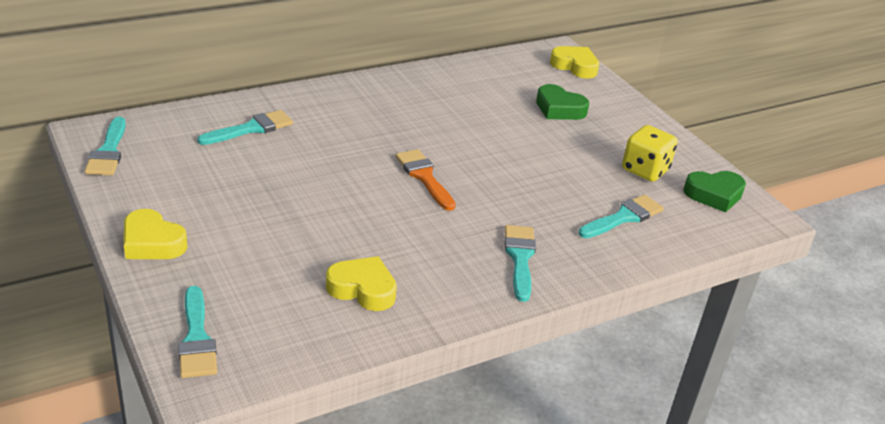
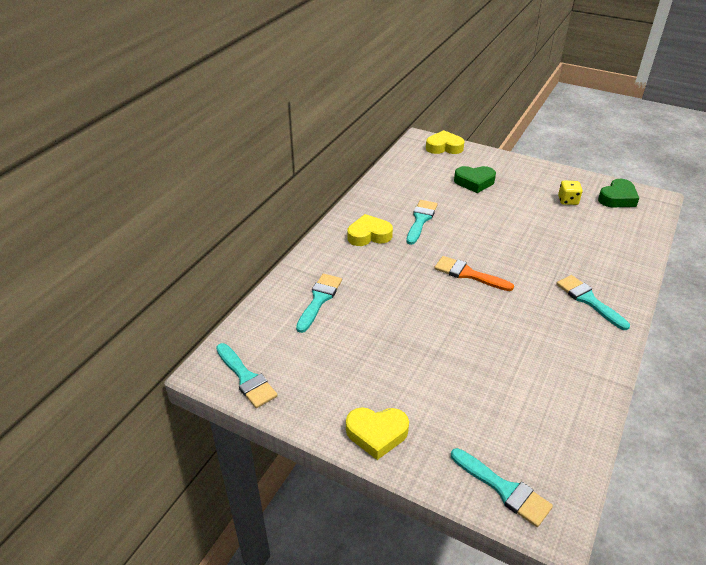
camera: 30 degrees left, 5 degrees up
yellow heart [326,256,397,311] -> yellow heart moved to [348,214,393,246]
turquoise brush [578,195,664,238] -> turquoise brush moved to [406,200,438,245]
yellow dice [622,125,678,182] -> yellow dice [558,181,583,205], size x0.66

